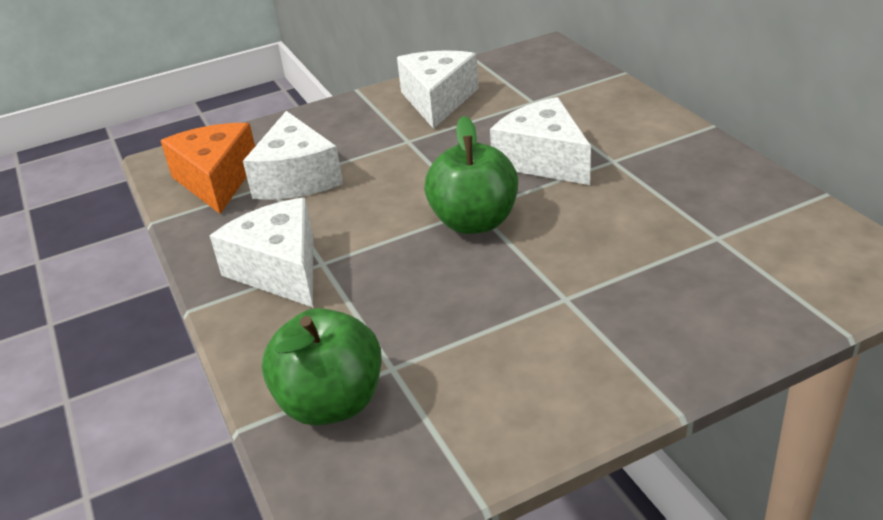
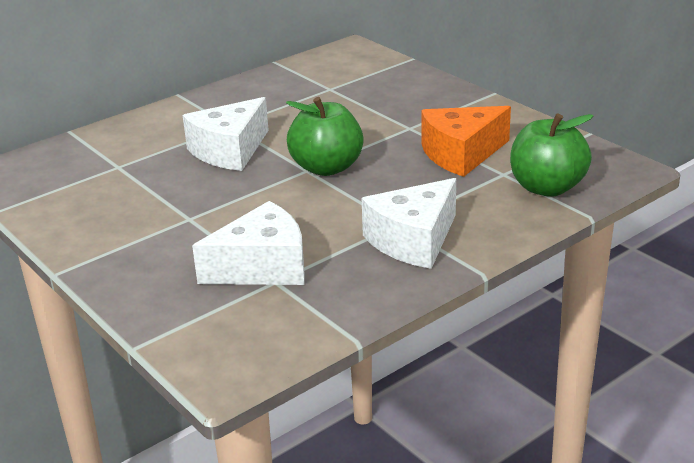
camera: 105 degrees left, 5 degrees down
orange cheese [161,123,255,214] -> orange cheese moved to [421,106,511,177]
white cheese [397,50,479,129] -> none

